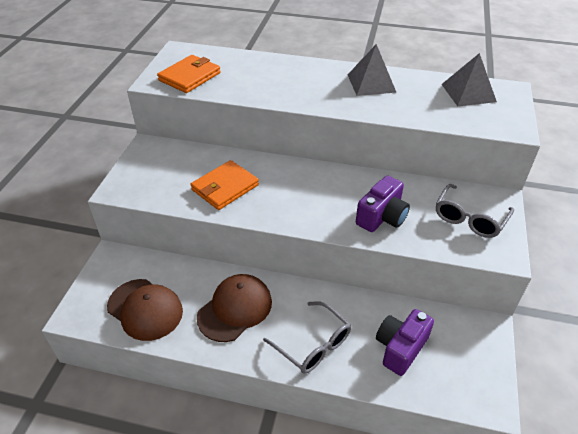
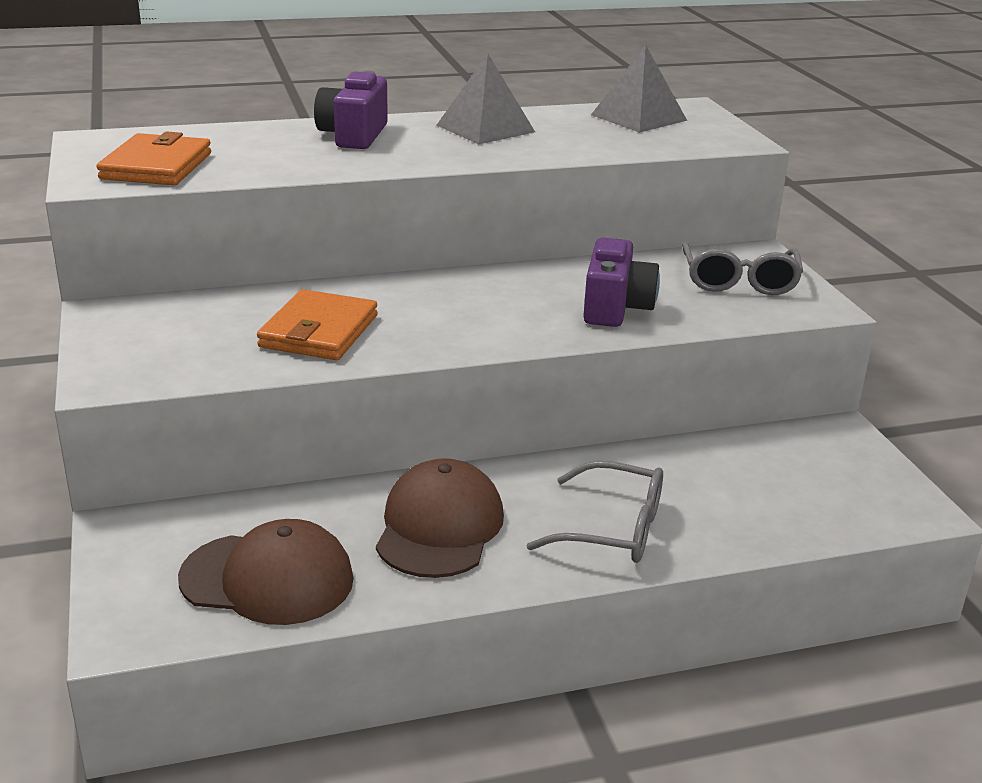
camera: 30 degrees left, 15 degrees down
purple camera [376,309,434,376] -> purple camera moved to [314,71,388,149]

